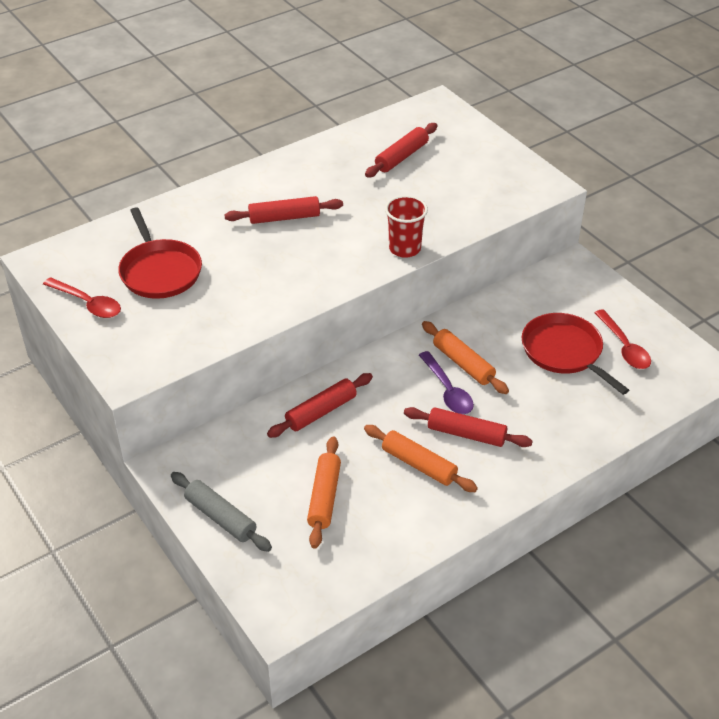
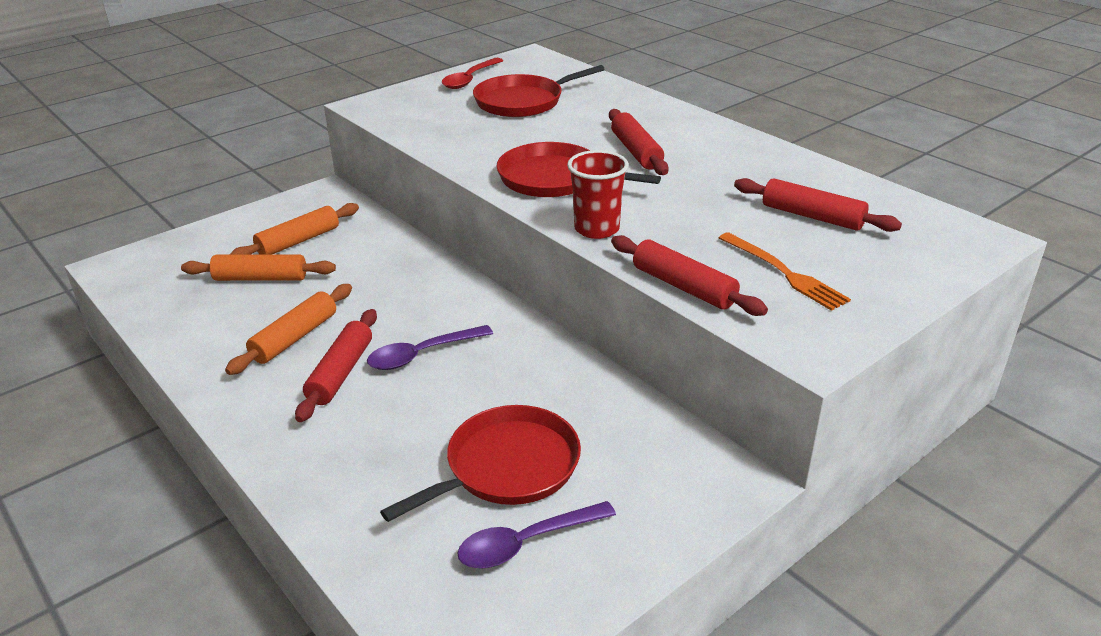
camera: 85 degrees right, 10 degrees down
grey rolling pin [171,472,272,552] -> none
red rolling pin [267,373,373,438] -> red rolling pin moved to [611,235,768,316]
orange rolling pin [422,321,509,394] -> orange rolling pin moved to [230,203,359,255]
red spoon [594,309,651,369] -> purple spoon [457,501,616,569]
none -> red pan [496,142,661,197]
none -> orange fork [719,232,851,311]

